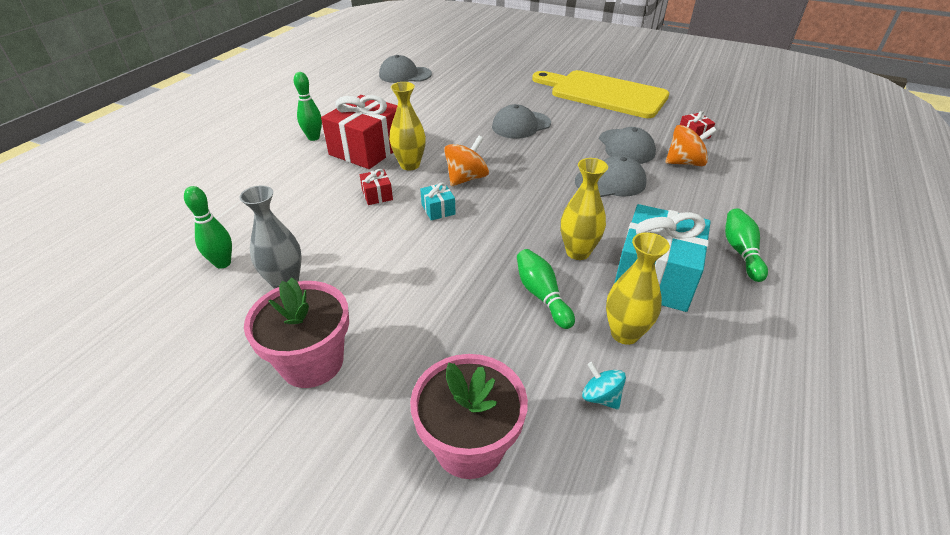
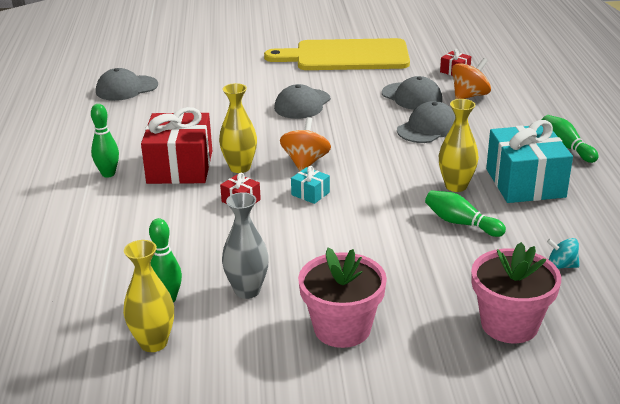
camera: 30 degrees left, 10 degrees down
yellow vase [606,232,670,345] -> yellow vase moved to [123,240,174,352]

